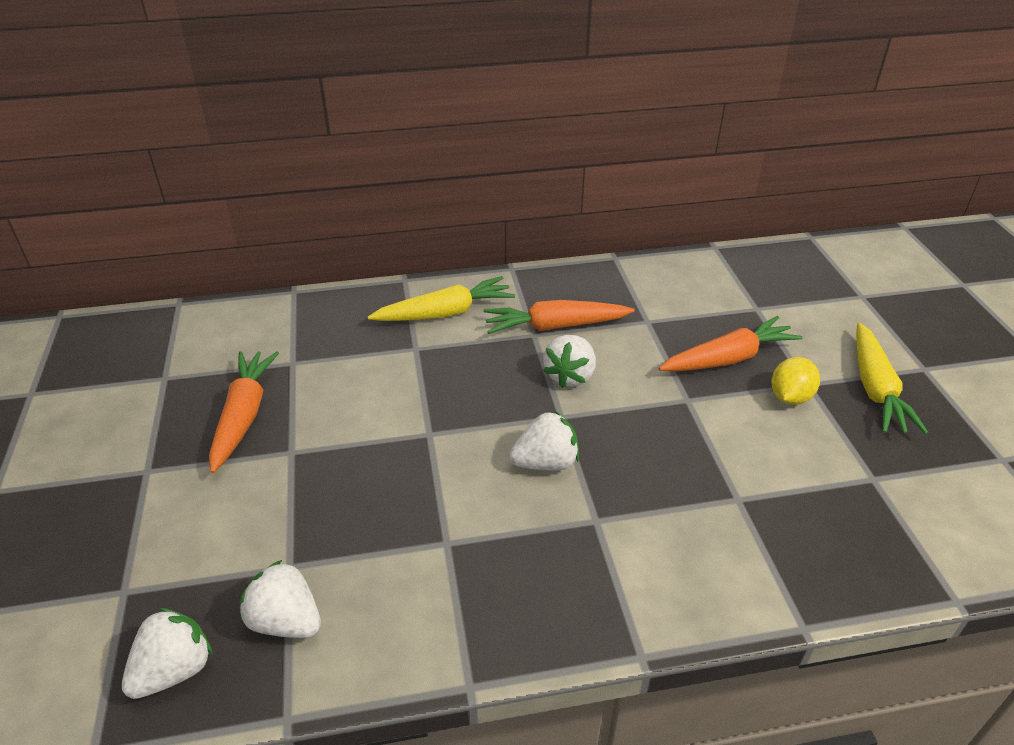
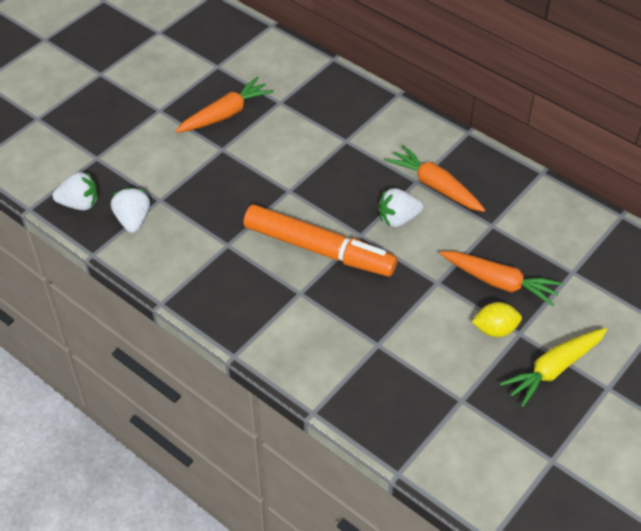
camera: 50 degrees right, 10 degrees up
yellow carrot [368,276,515,321] -> none
white strawberry [510,410,579,470] -> orange marker [243,204,397,277]

